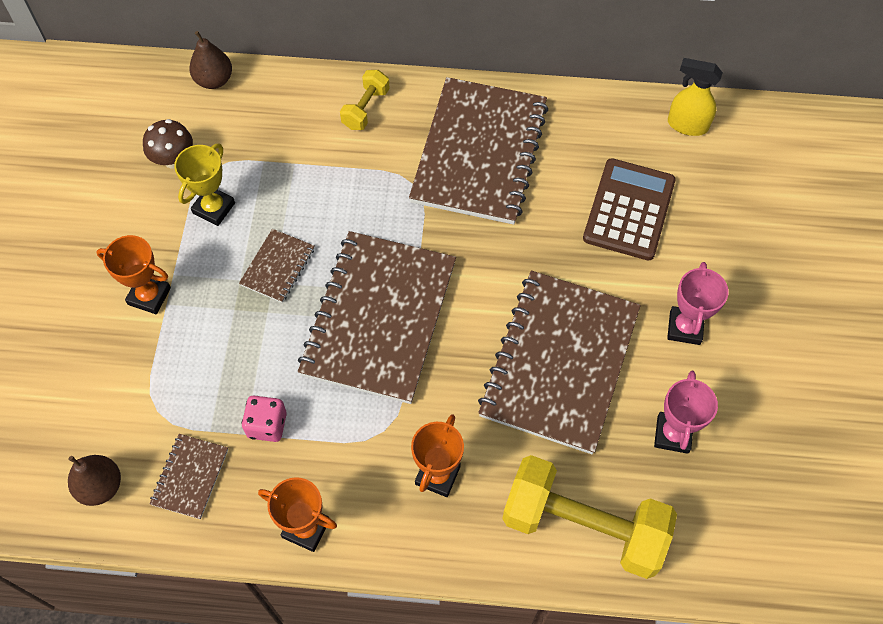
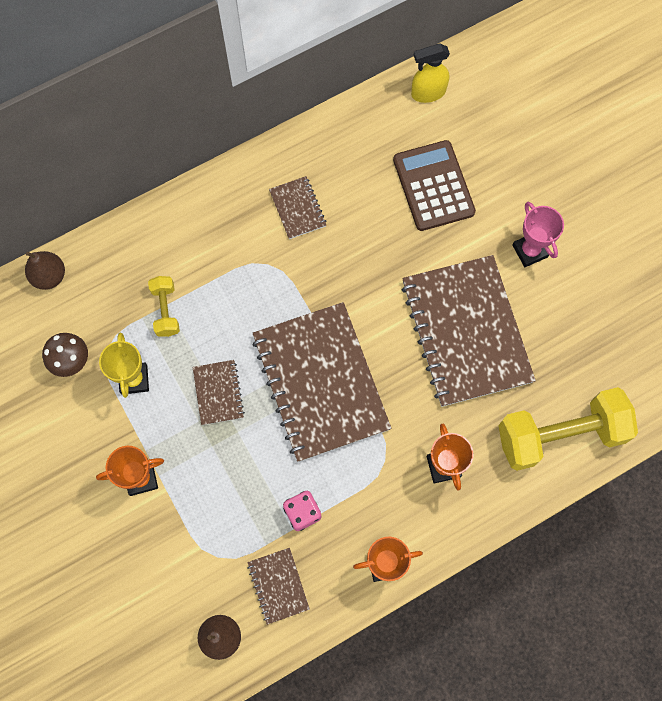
camera: 35 degrees left, 10 degrees up
yellow dumbbell [340,70,390,130] -> yellow dumbbell moved to [148,276,180,337]
brown notebook [409,77,548,225] -> brown notebook [269,176,326,239], size x0.43
pink trophy [654,371,718,454] -> none

